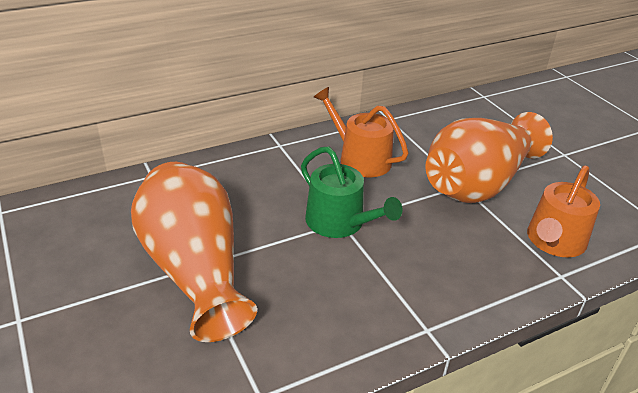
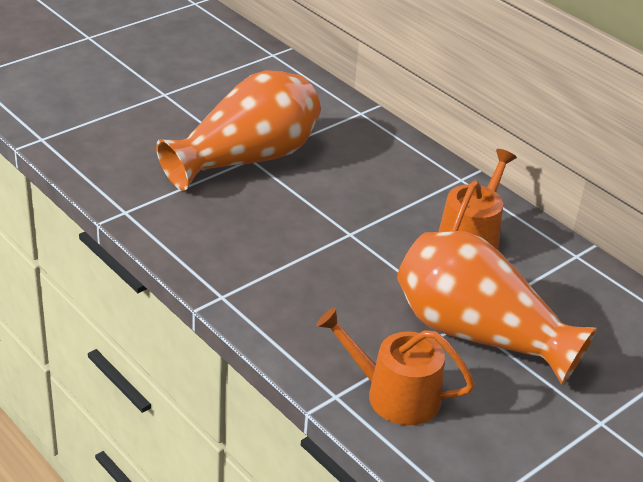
camera: 75 degrees right, 0 degrees up
green watering can [301,147,403,238] -> none

